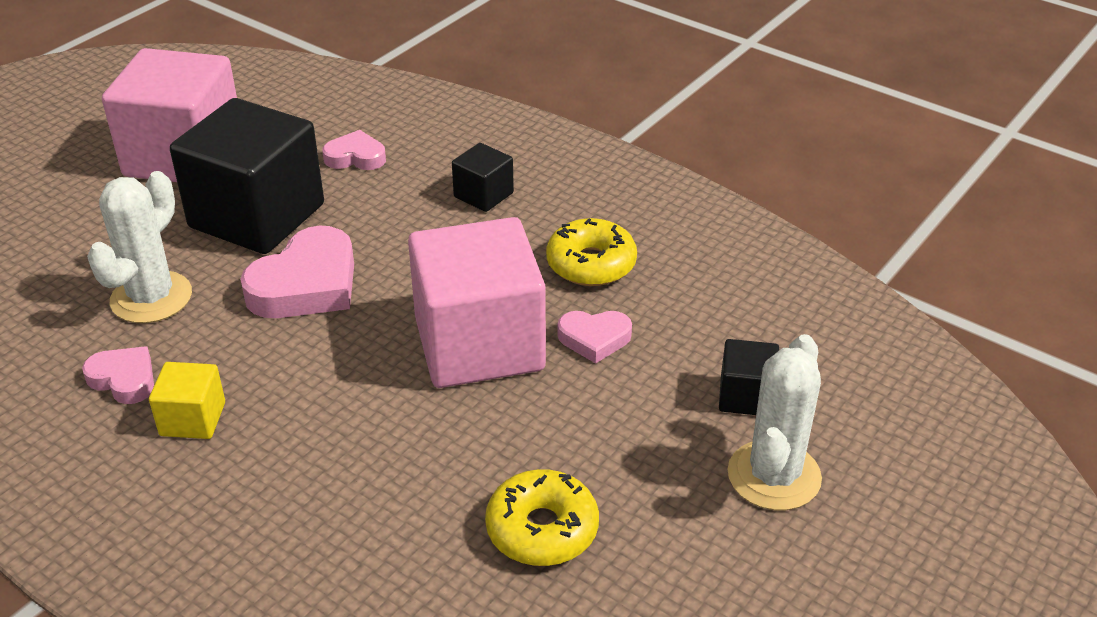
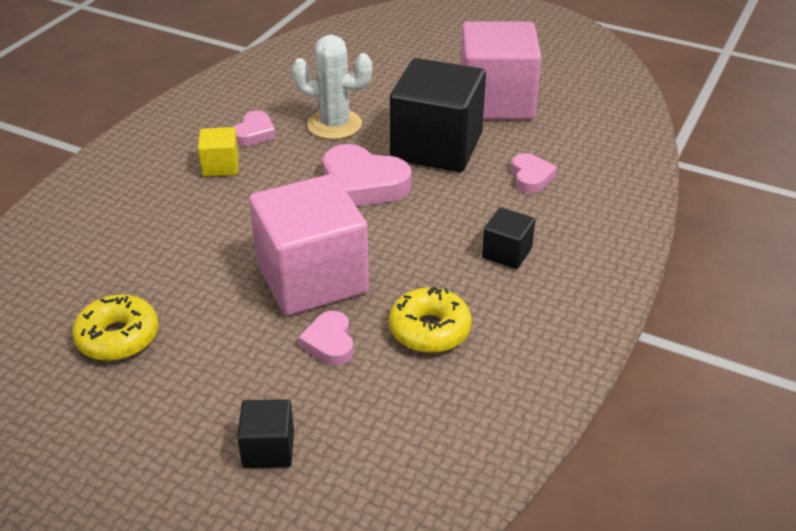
camera: 80 degrees right, 0 degrees up
white cactus [728,334,822,510] -> none

